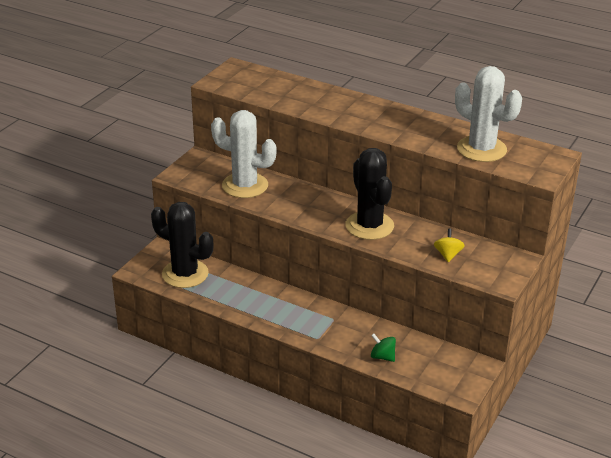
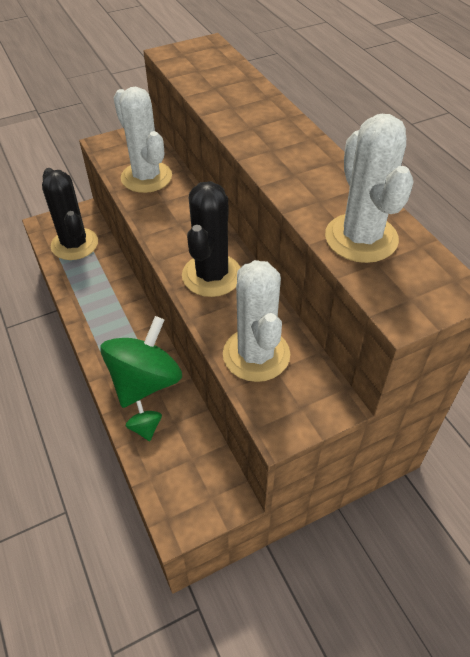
camera: 35 degrees right, 15 degrees up
yellow spinning top [434,228,465,262] -> white cactus [223,260,290,382]
none -> green spinning top [100,316,182,408]

